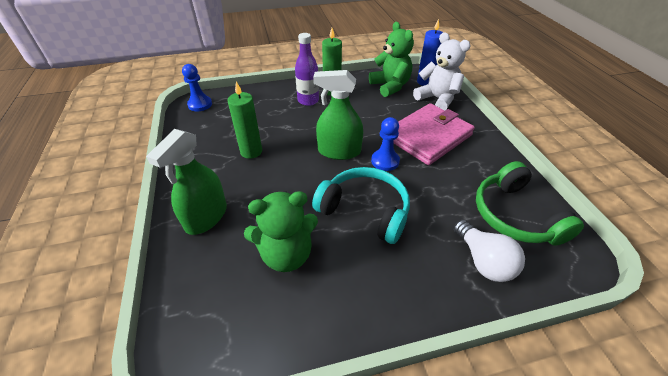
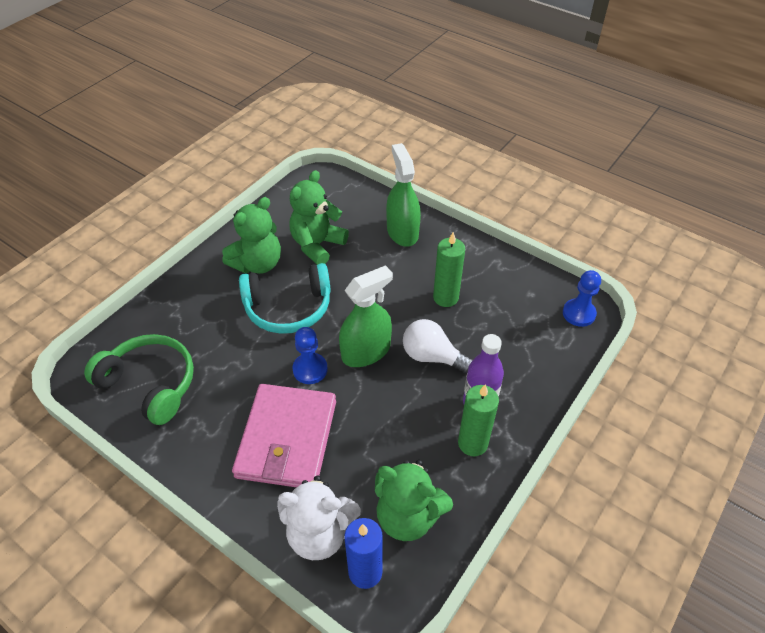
camera: 140 degrees right, 5 degrees up
white light bulb [454,220,525,282] -> white light bulb moved to [403,319,473,374]
none -> green teddy bear [222,197,281,274]

